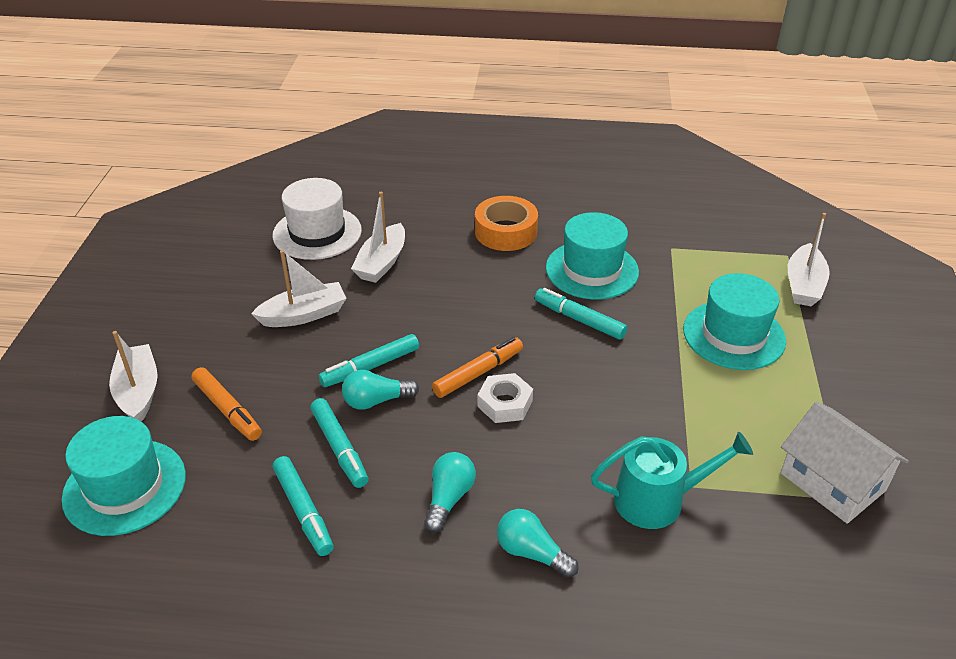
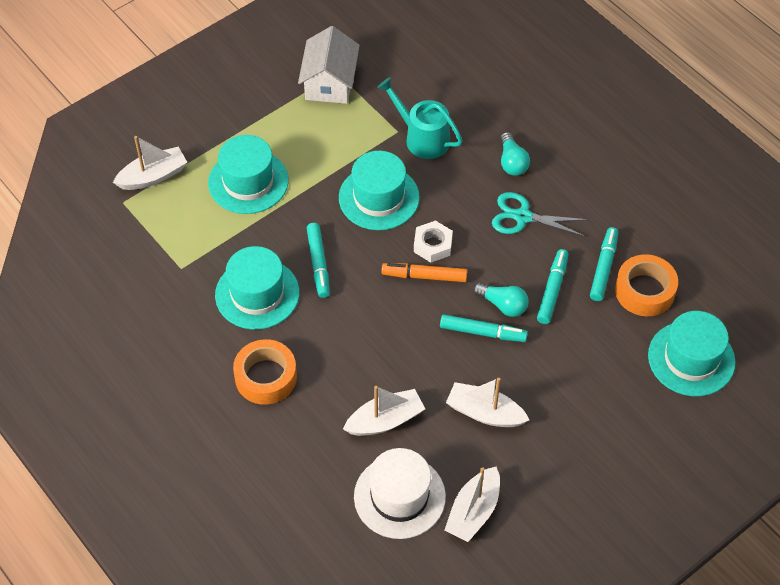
camera: 135 degrees left, 15 degrees up
white boat [109,331,158,422] -> white boat moved to [444,466,500,542]
orange marker [191,367,262,441] -> none
turquoise light bulb [424,452,476,533] -> turquoise scissors [492,192,588,236]
none -> turquoise hat [339,151,420,230]
none -> orange tape [615,254,678,316]

